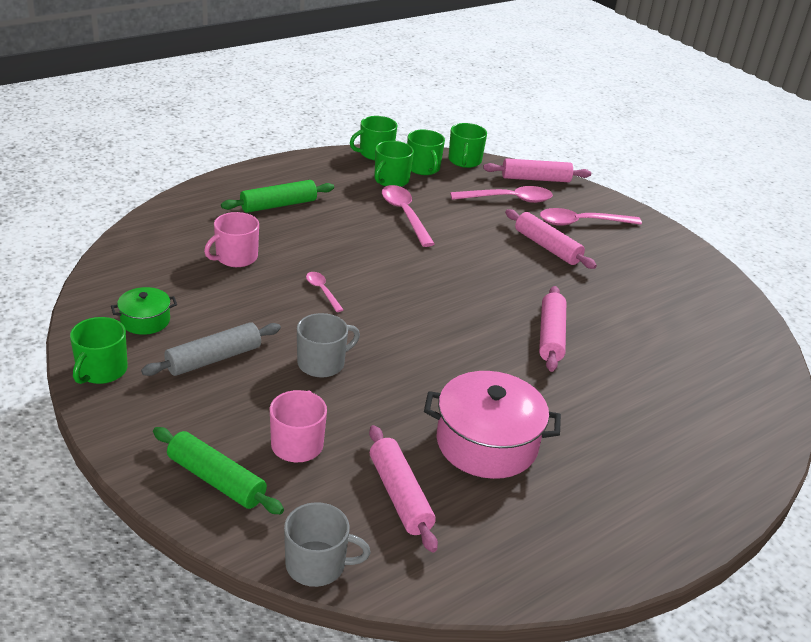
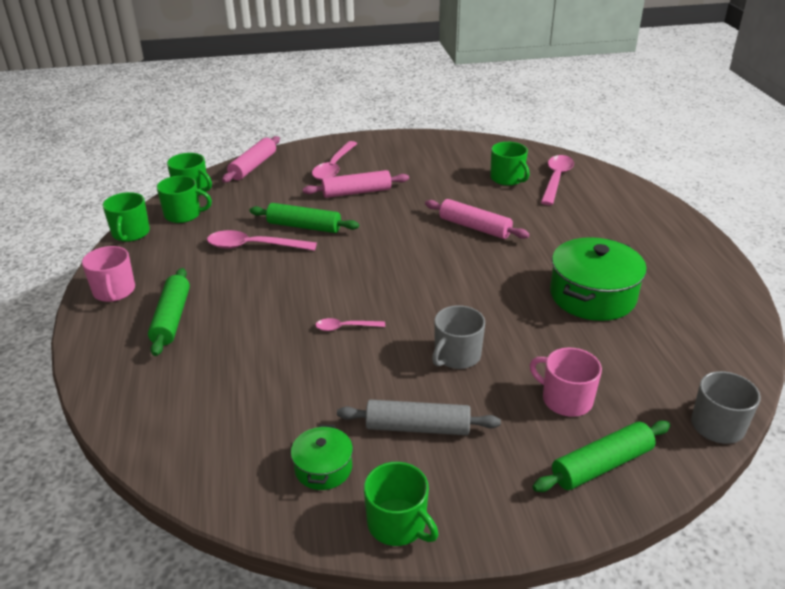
camera: 60 degrees left, 0 degrees up
grey rolling pin [141,322,281,376] -> grey rolling pin turned 75 degrees counterclockwise [337,400,501,435]
pink mug [204,212,259,267] -> pink mug moved to [82,246,135,302]
grey mug [297,313,360,378] -> grey mug turned 135 degrees counterclockwise [432,305,485,369]
pink rolling pin [369,425,438,553] -> none
green mug [374,141,414,187] -> green mug moved to [490,142,530,186]
pink pot [424,371,561,479] -> green pot [550,237,647,321]
pink spoon [450,186,553,203] -> pink spoon moved to [541,155,574,205]
none -> green rolling pin [249,203,359,233]

